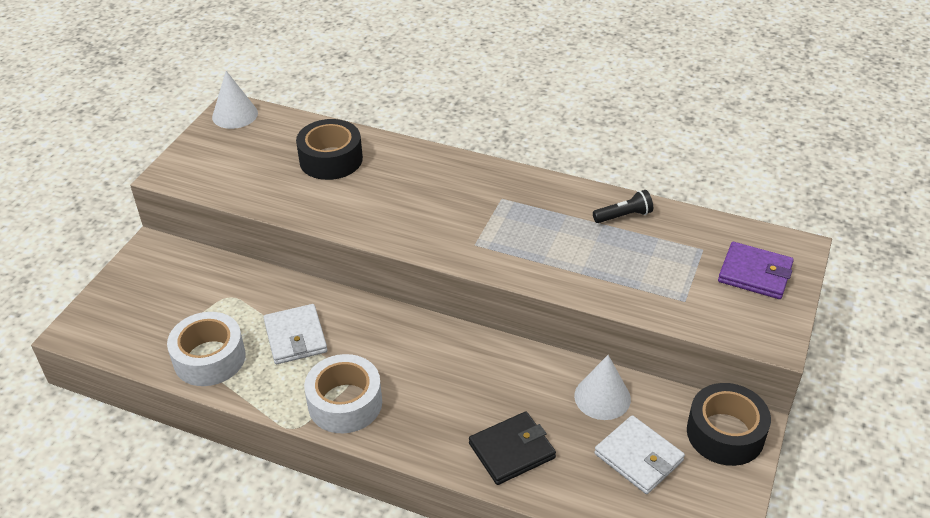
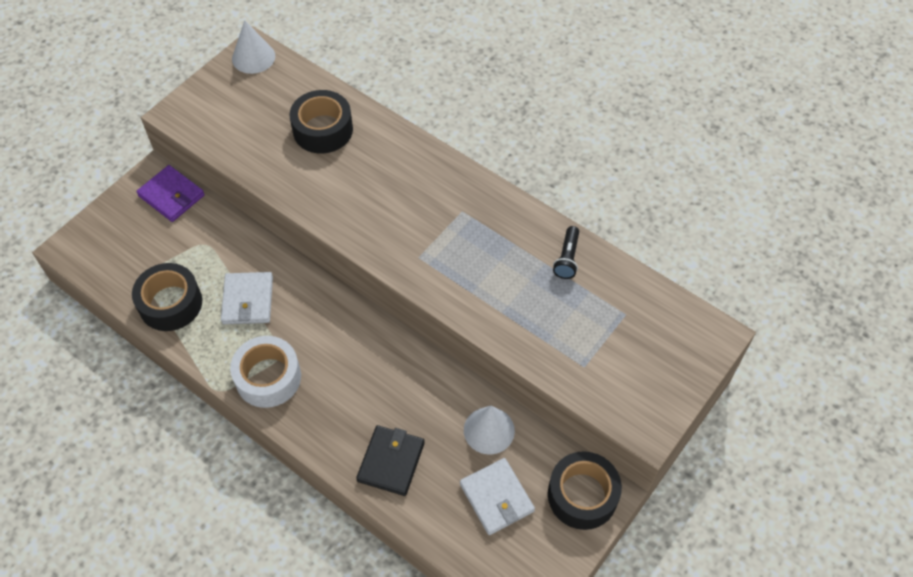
camera: 15 degrees right, 15 degrees up
white tape [167,312,246,386] -> black tape [132,263,202,331]
black wallet [469,412,556,485] -> black wallet turned 60 degrees counterclockwise [356,425,425,496]
black flashlight [593,190,653,223] -> black flashlight turned 105 degrees clockwise [553,226,579,279]
purple wallet [718,242,794,299] -> purple wallet moved to [136,165,205,222]

